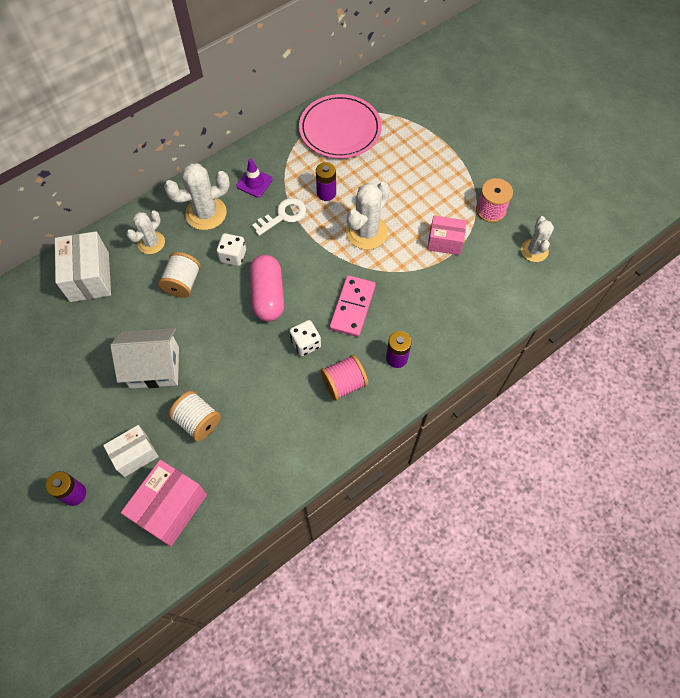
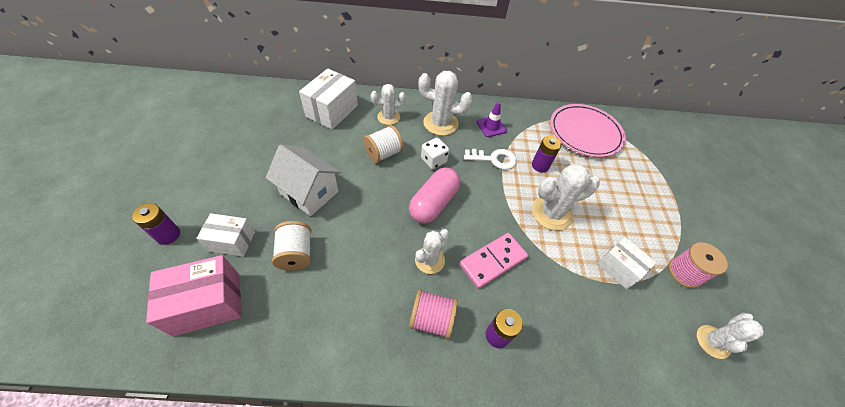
camera: 35 degrees right, 10 degrees down
white dice [289,320,321,356] -> white cactus [415,229,449,274]
pink box [427,215,467,255] -> white box [597,237,656,289]

